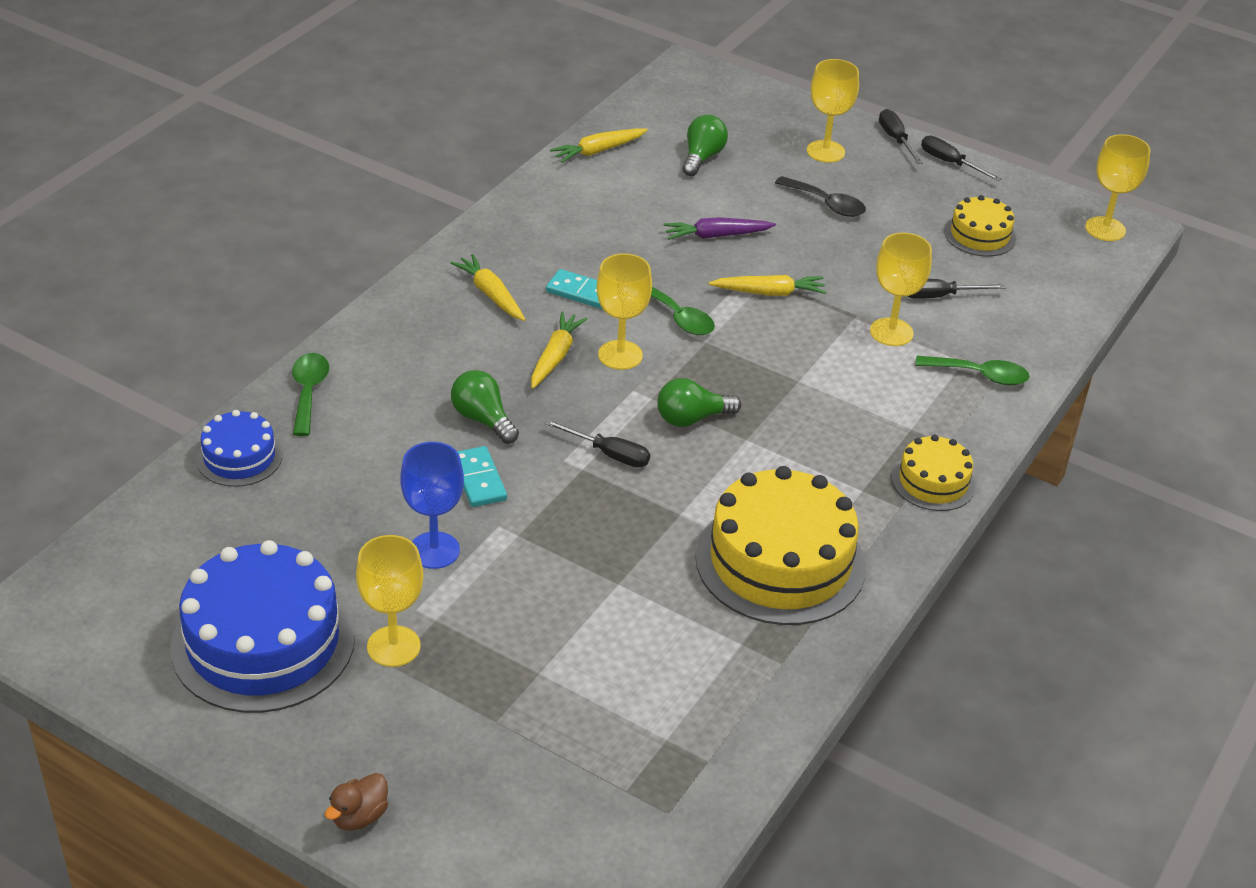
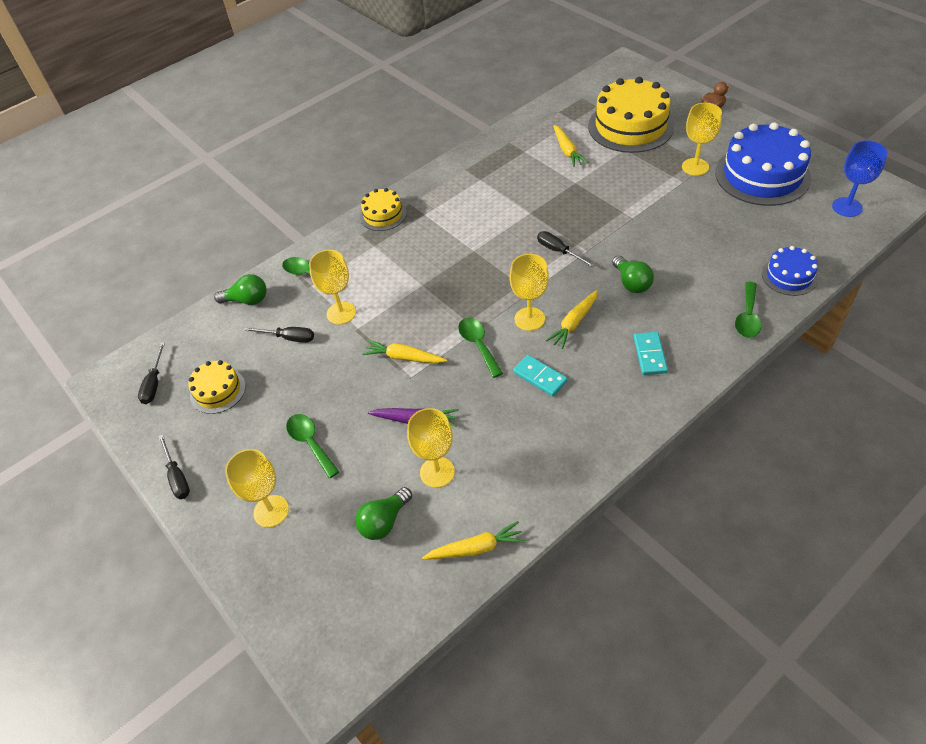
camera: 155 degrees left, 10 degrees up
blue goblet [401,442,464,569] -> blue goblet moved to [832,140,887,217]
yellow carrot [450,254,526,321] -> yellow carrot moved to [553,125,589,167]
turquoise domino [457,446,507,507] -> turquoise domino moved to [634,332,668,375]
green light bulb [657,378,741,427] -> green light bulb moved to [214,274,267,305]
yellow cake [695,466,866,625] -> yellow cake moved to [588,77,674,153]
black spoon [775,176,866,217] -> green spoon [286,414,339,478]
black screwdriver [879,109,923,164] -> black screwdriver moved to [138,342,165,404]
yellow goblet [1085,134,1151,241] -> yellow goblet moved to [407,408,455,488]

